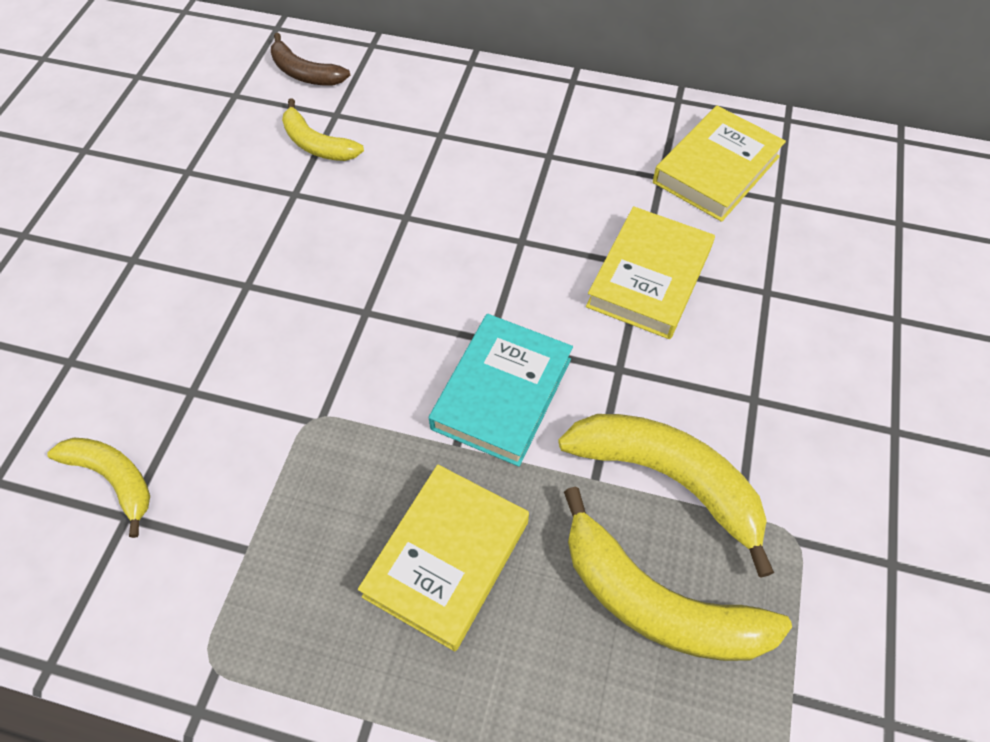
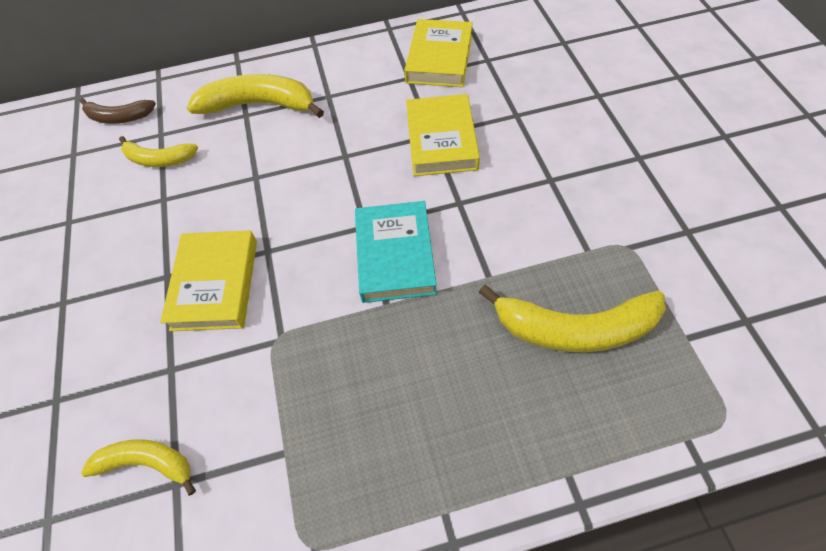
camera: 25 degrees left, 0 degrees up
yellow book [358,464,529,651] -> yellow book moved to [160,230,257,331]
yellow banana [558,414,774,578] -> yellow banana moved to [187,74,324,118]

